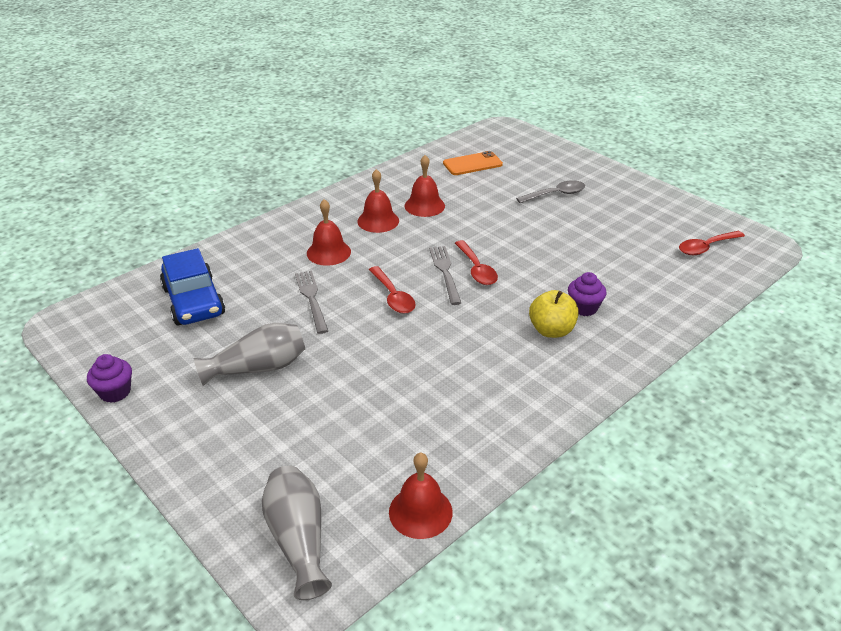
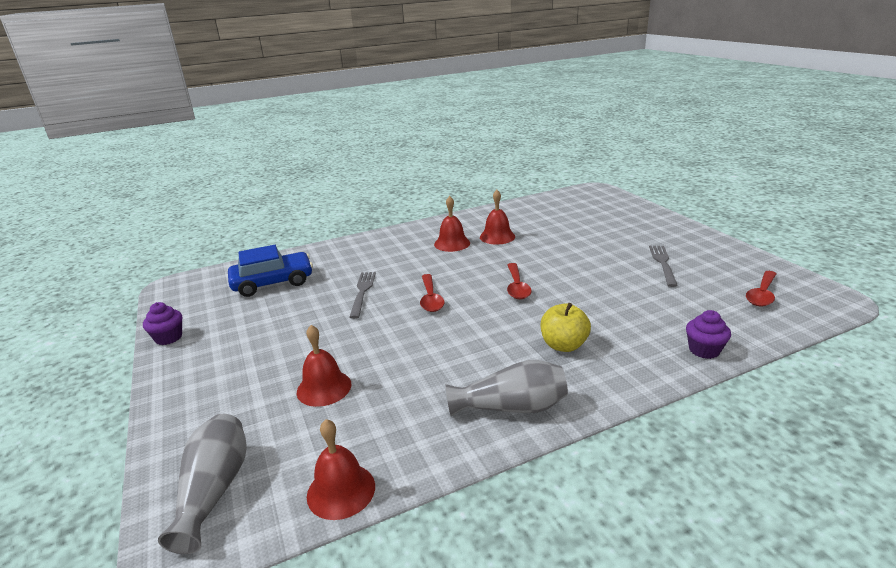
camera: 20 degrees right, 10 degrees down
blue car [160,248,225,325] -> blue car turned 105 degrees counterclockwise [228,245,313,297]
grey vase [194,323,305,386] -> grey vase moved to [446,360,568,417]
red bell [307,199,351,266] -> red bell moved to [297,325,351,407]
grey fork [429,246,461,305] -> grey fork moved to [649,246,678,287]
orange phone [443,151,503,175] -> none
grey spoon [516,180,585,203] -> none
purple cupcake [568,272,606,316] -> purple cupcake moved to [686,310,731,359]
red spoon [679,231,745,255] -> red spoon turned 45 degrees counterclockwise [746,271,776,307]

